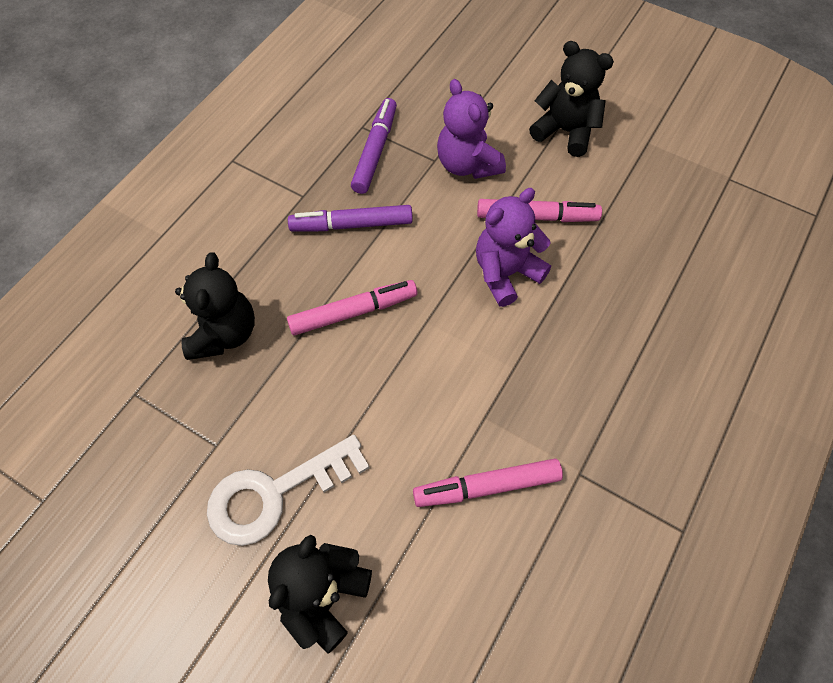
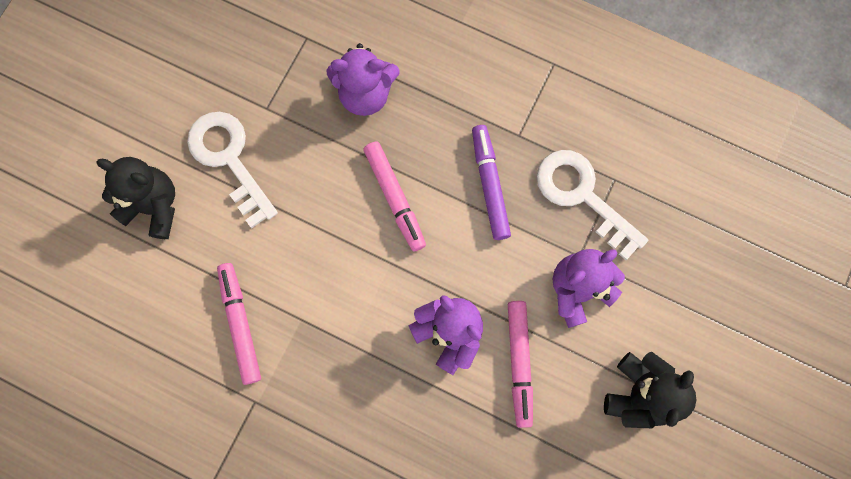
camera: 85 degrees right, 15 degrees up
black teddy bear [175,252,255,360] -> purple teddy bear [326,43,400,116]
purple marker [351,98,397,194] -> white key [537,150,648,260]

